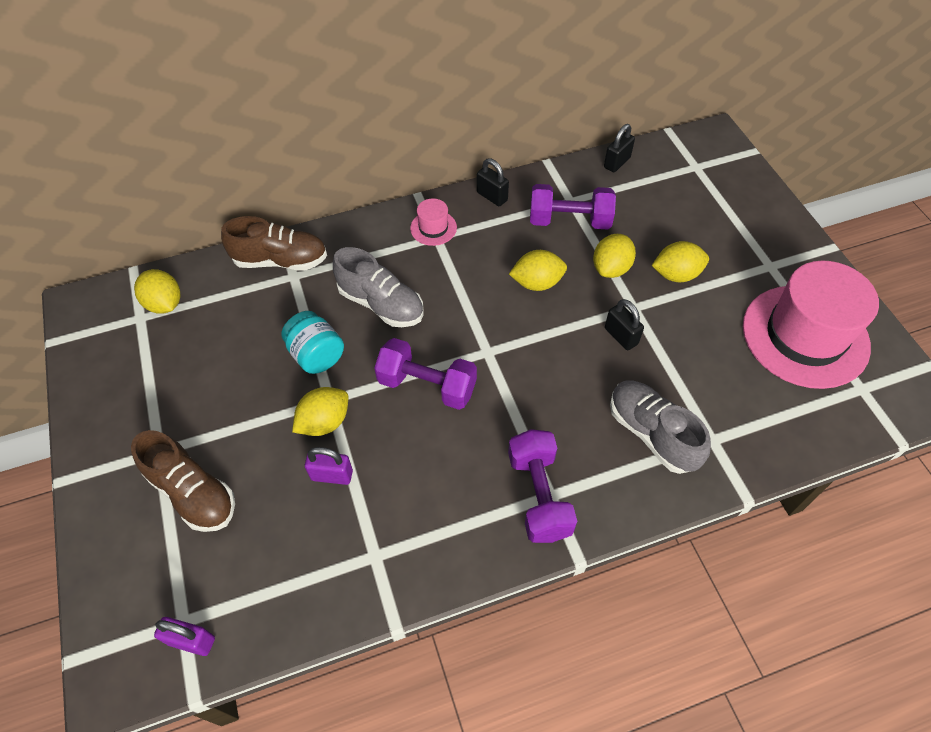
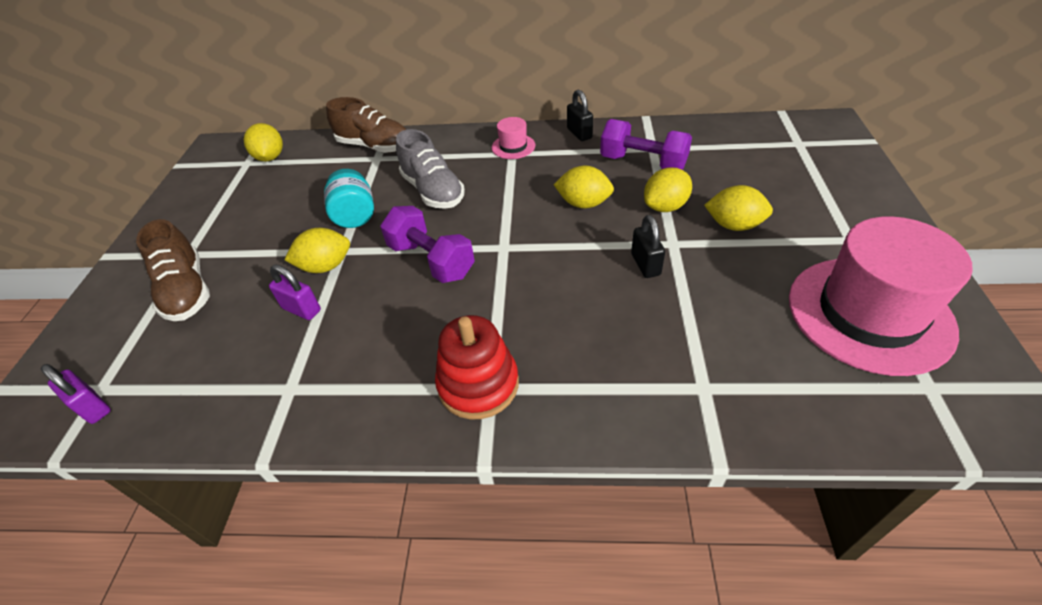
camera: 25 degrees right, 10 degrees down
purple dumbbell [508,429,577,543] -> red stacking toy [435,315,519,419]
black padlock [604,124,635,172] -> none
grey shoe [610,381,711,474] -> none

